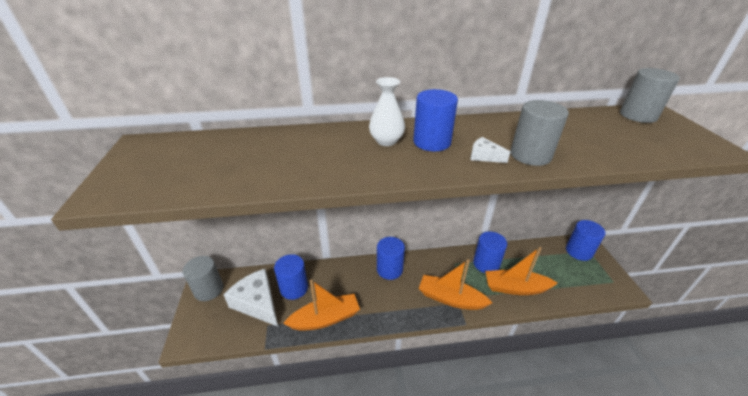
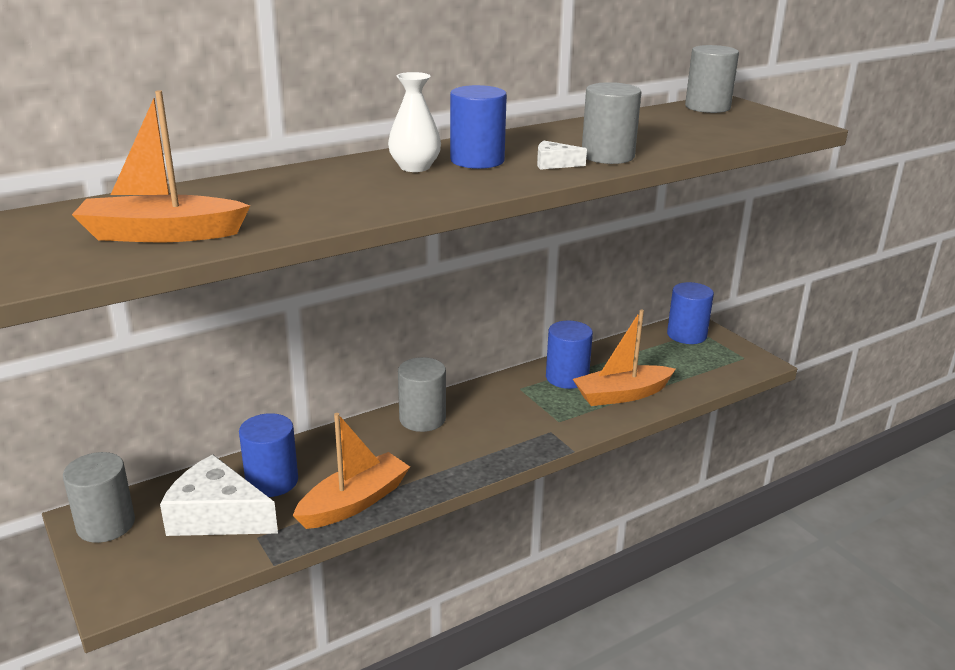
camera: 25 degrees left, 10 degrees down
blue cylinder [377,237,405,280] -> grey cylinder [398,357,446,432]
orange boat [419,259,492,310] -> orange boat moved to [72,90,250,242]

